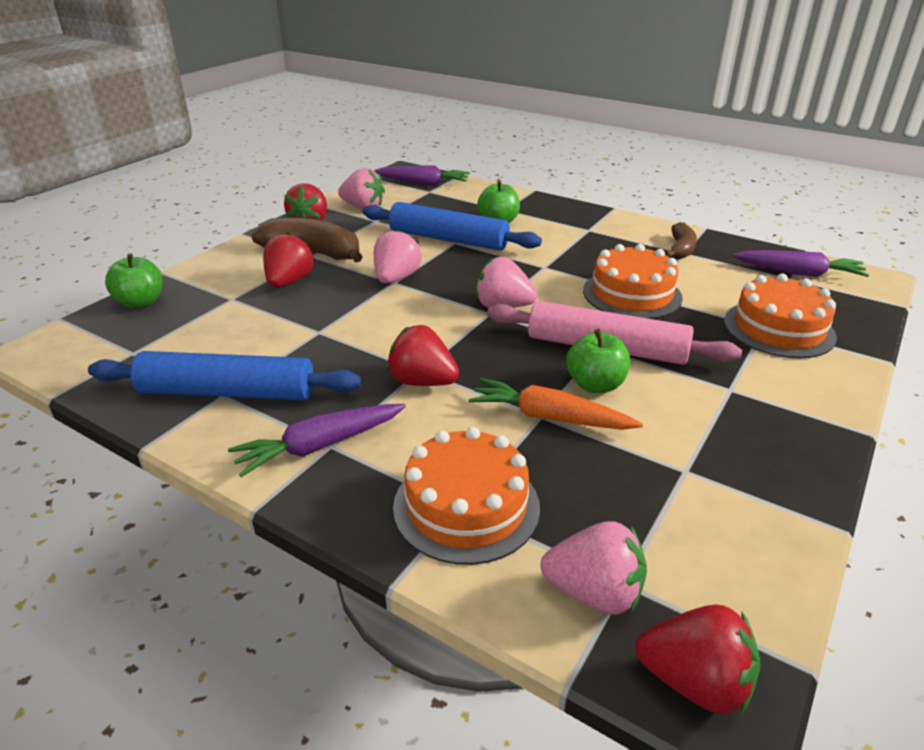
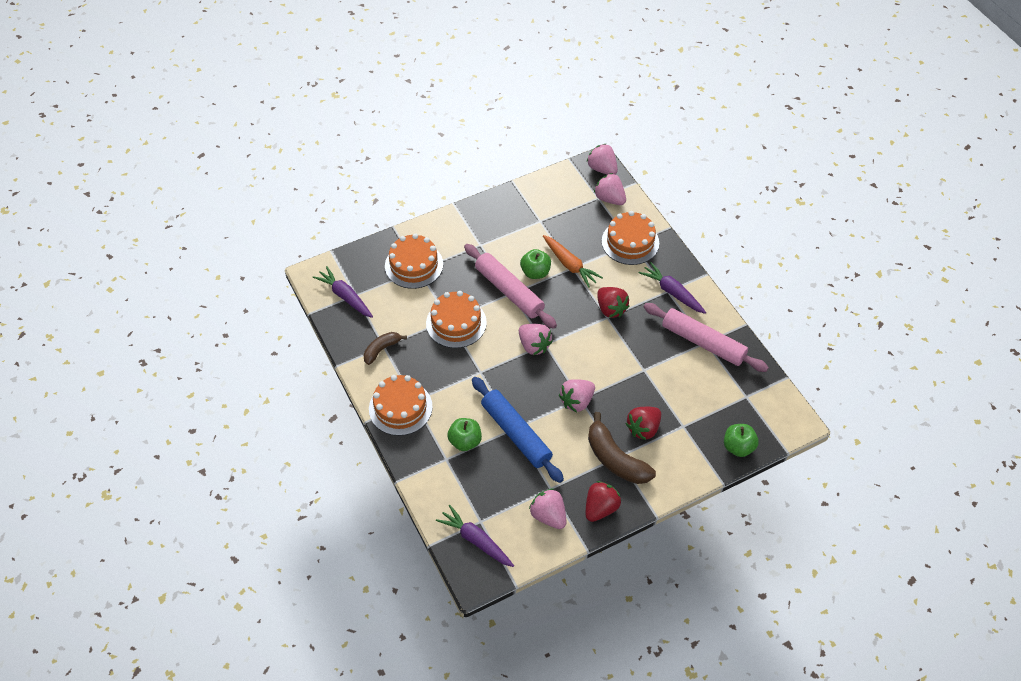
camera: 150 degrees left, 20 degrees up
blue rolling pin [88,351,361,400] -> pink rolling pin [644,303,769,372]
purple carrot [228,404,406,477] -> purple carrot turned 135 degrees counterclockwise [639,262,706,314]
red strawberry [635,604,760,714] -> pink strawberry [587,144,618,175]
none -> orange cake [369,375,433,436]

